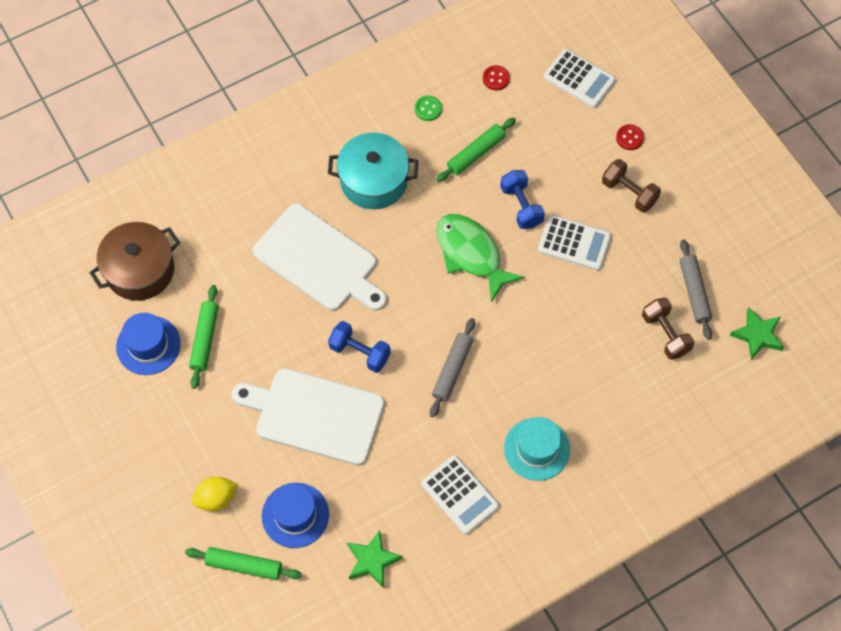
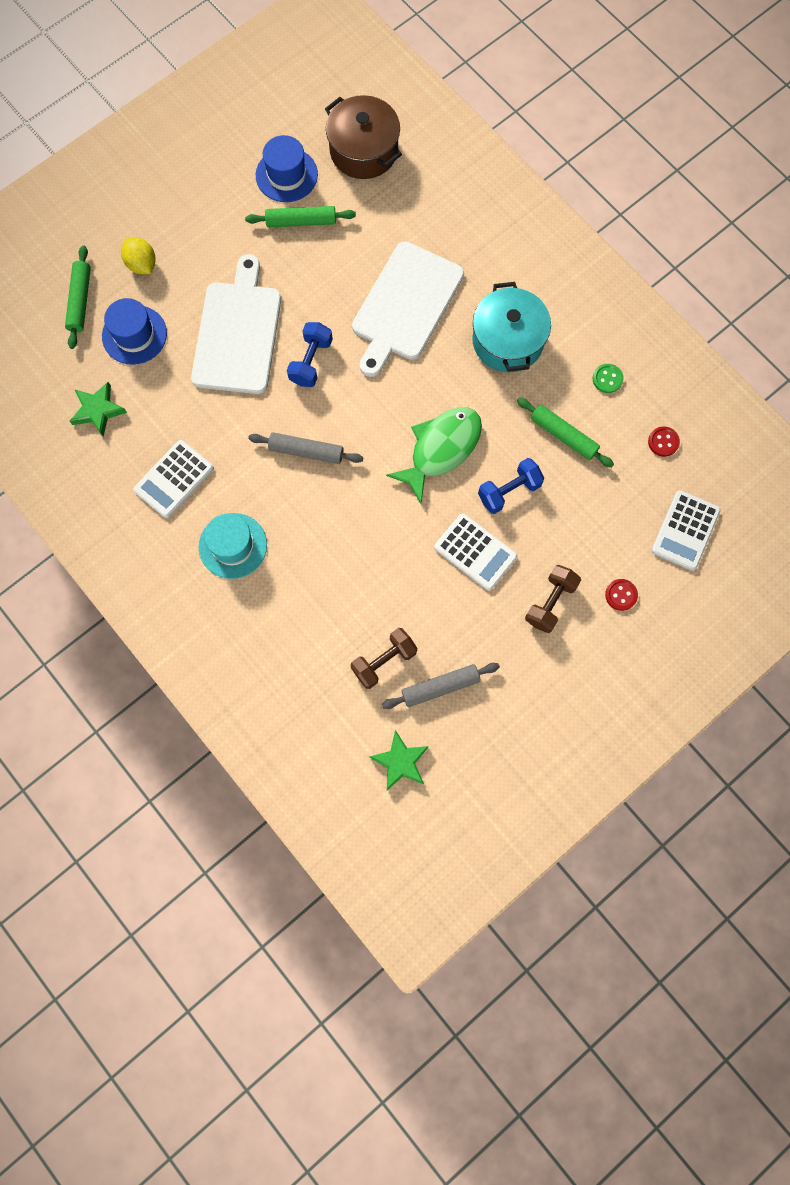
camera: 80 degrees right, 10 degrees up
white calculator [538,215,612,271] -> white calculator turned 60 degrees counterclockwise [434,513,518,591]

